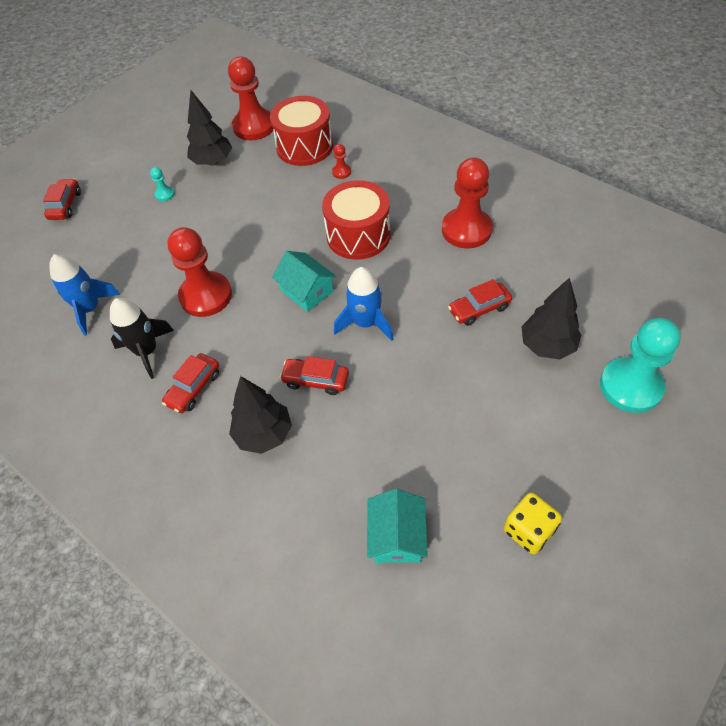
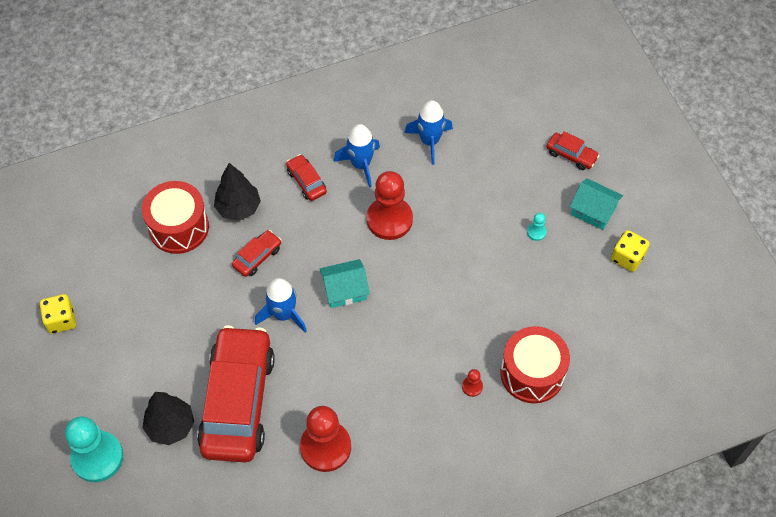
camera: 115 degrees right, 5 degrees up
black rocket [110,298,174,379] -> blue rocket [333,124,380,187]
black tree [187,90,232,166] -> none
red pawn [228,56,273,140] -> none
red drum [322,180,390,260] -> red drum moved to [142,181,209,254]
turquoise house [367,489,428,563] -> turquoise house moved to [570,178,623,230]
red car [448,279,512,326] -> red car [197,325,275,462], size x2.41
none -> yellow dice [611,230,650,272]

